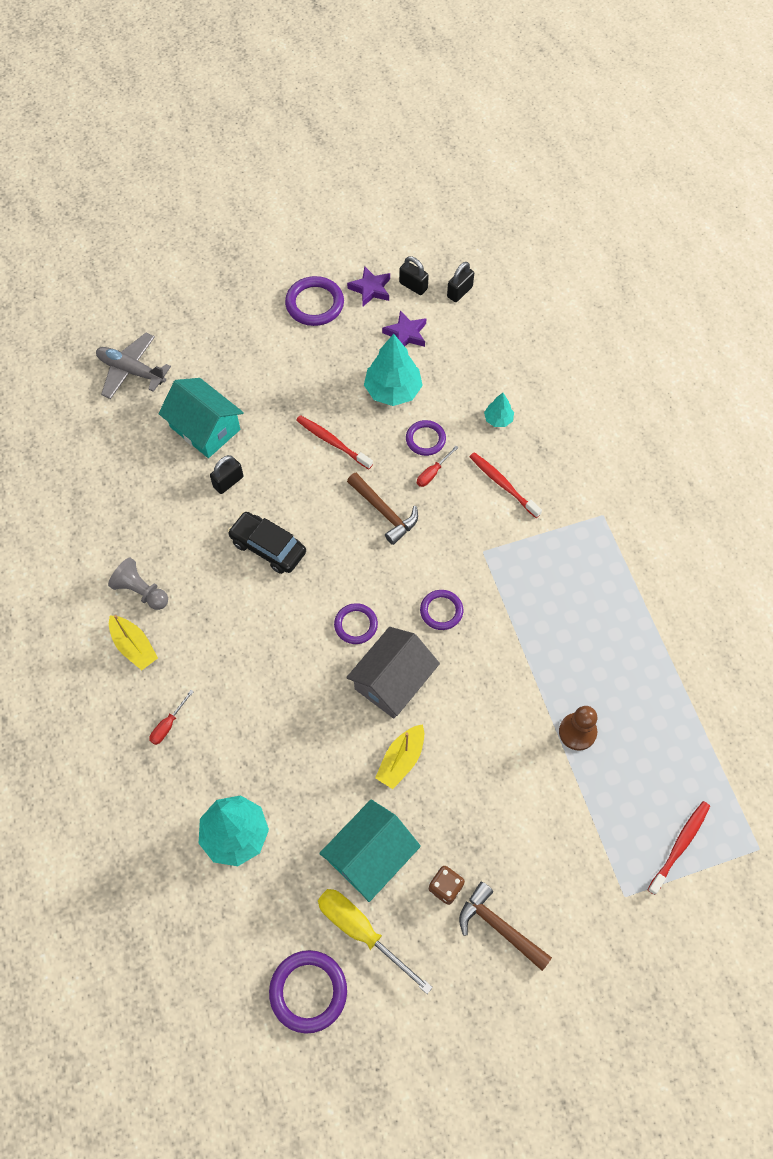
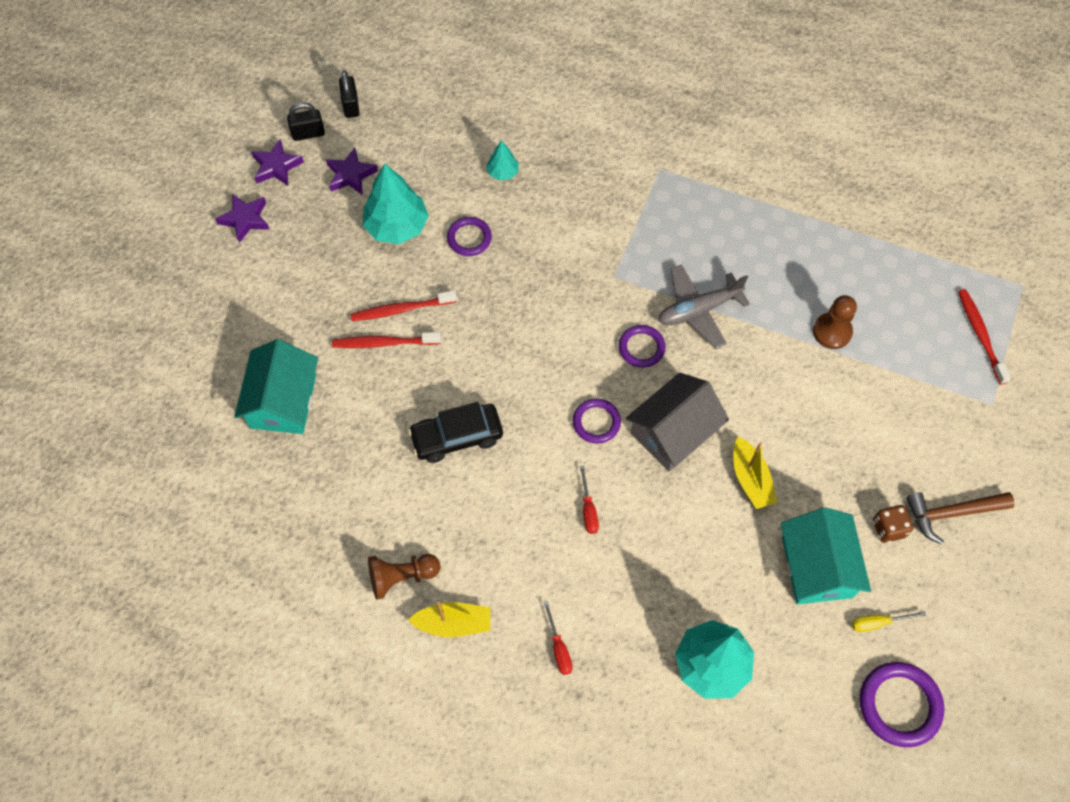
camera: 50 degrees left, 0 degrees up
grey plane [96,333,171,399] -> grey plane moved to [658,264,750,349]
grey pawn [108,558,168,610] -> brown pawn [368,554,440,600]
turquoise house [159,378,244,458] -> turquoise house turned 75 degrees counterclockwise [234,339,318,434]
black padlock [210,455,243,494] -> none
purple ring [285,276,344,326] -> purple star [215,194,270,243]
yellow screwdriver [318,889,433,994] -> yellow screwdriver [852,611,926,632], size x0.50
grey house [346,627,440,719] -> grey house turned 60 degrees clockwise [626,373,729,471]
brown hammer [347,473,418,545] -> none
red screwdriver [417,446,459,487] -> red screwdriver moved to [580,465,599,534]
red toothbrush [470,452,542,518] -> red toothbrush moved to [332,332,441,348]

